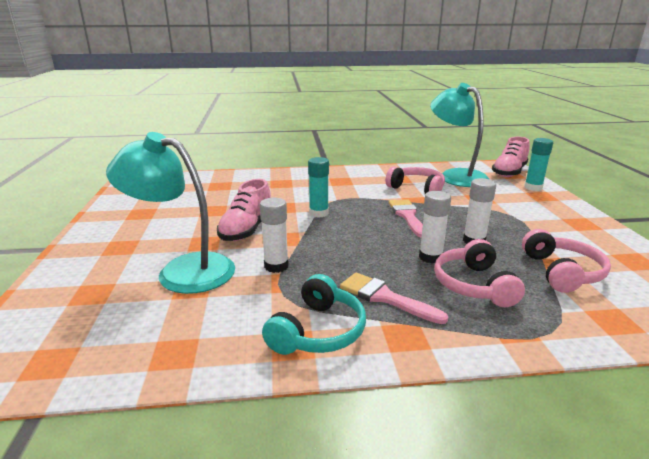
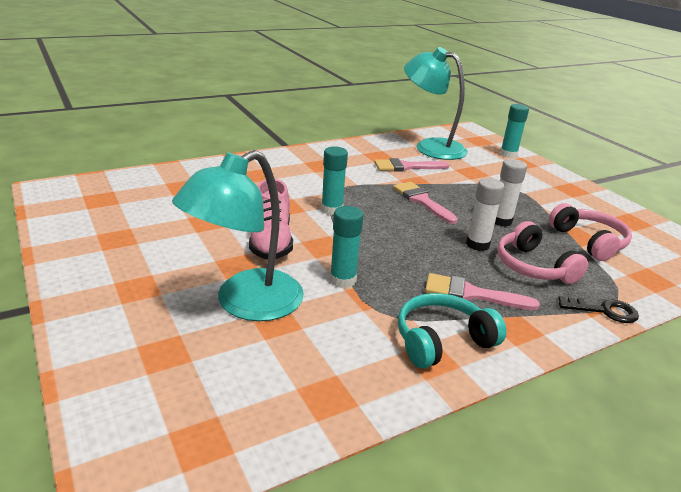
camera: 25 degrees left, 5 degrees up
turquoise lamp [106,132,235,294] -> turquoise lamp turned 45 degrees counterclockwise [172,150,304,321]
white glue stick [260,198,289,273] -> turquoise glue stick [330,206,363,288]
turquoise headphones [262,274,366,355] -> turquoise headphones turned 120 degrees counterclockwise [398,293,506,369]
pink headphones [386,167,445,194] -> pink brush [374,158,450,172]
pink shoe [492,137,530,177] -> none
none -> black key [558,296,639,323]

